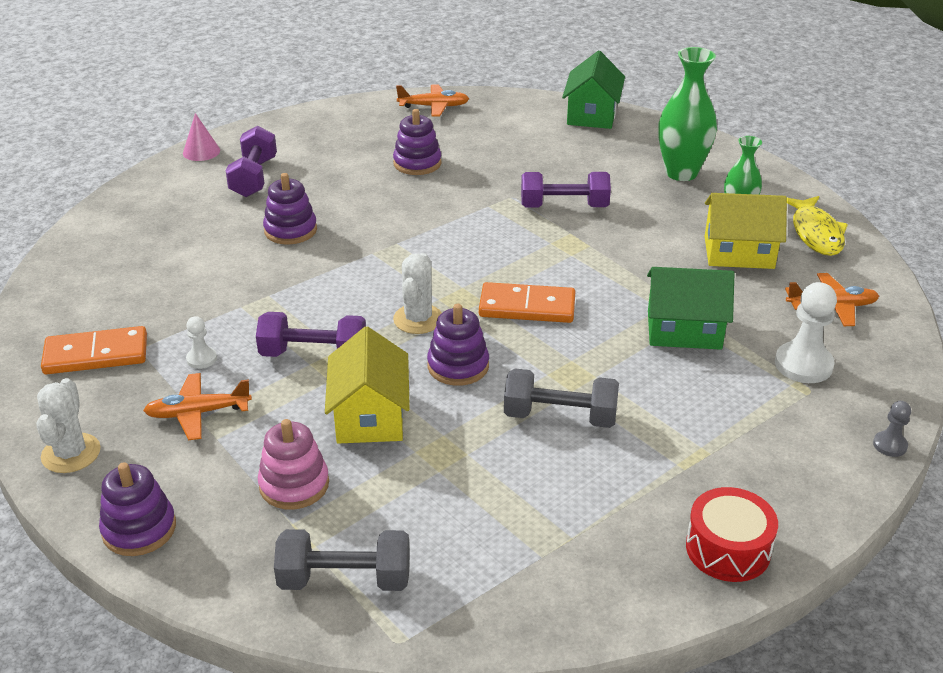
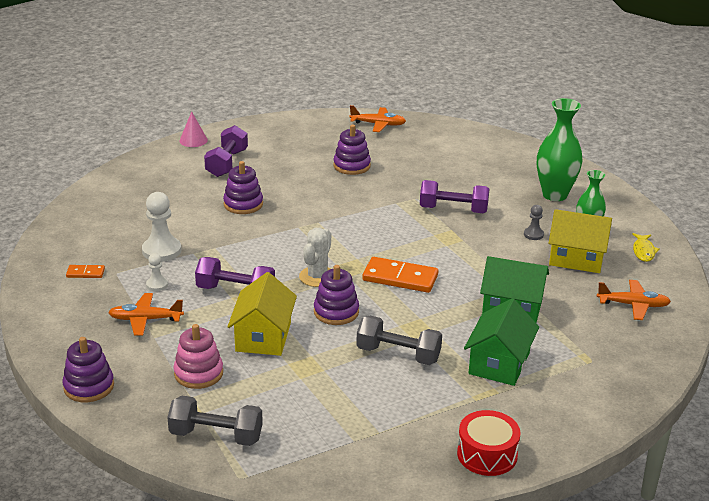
camera: 10 degrees right, 5 degrees down
white cactus [36,378,101,473] -> none
orange domino [41,326,147,374] -> orange domino [66,265,105,278], size x0.51
green house [562,51,625,129] -> green house moved to [464,298,539,386]
white pawn [775,282,837,383] -> white pawn moved to [142,192,181,262]
yellow fish [787,196,848,256] -> yellow fish [632,233,660,262], size x0.60
grey pawn [873,401,911,457] -> grey pawn moved to [524,205,544,240]

